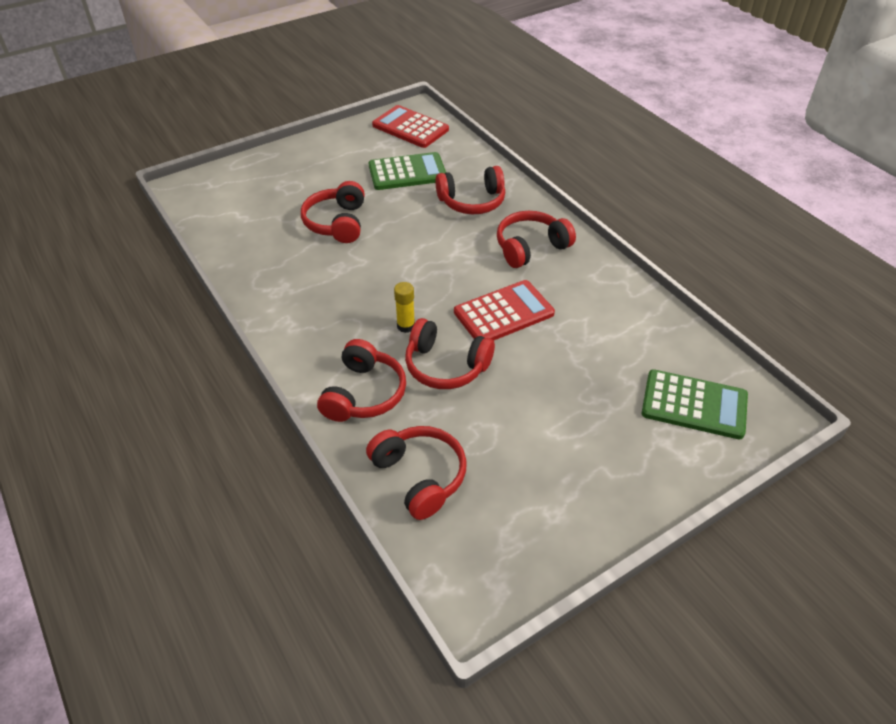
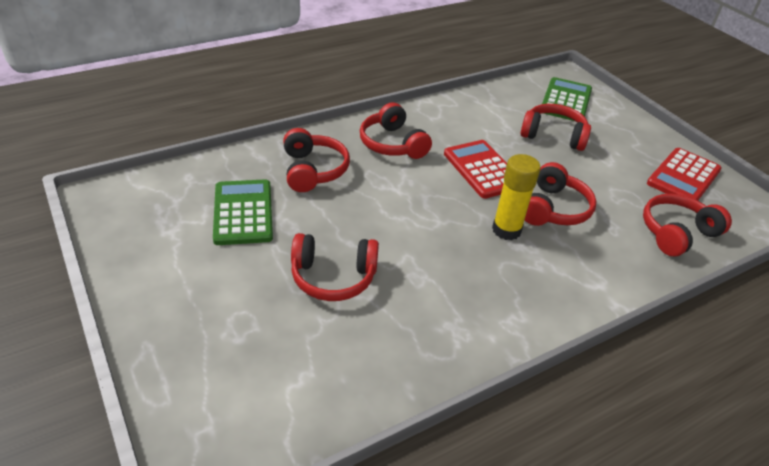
camera: 90 degrees left, 5 degrees down
red headphones [317,339,406,422] -> red headphones moved to [520,104,591,151]
red calculator [372,105,449,148] -> red calculator moved to [647,148,721,201]
yellow glue stick [394,282,415,333] -> yellow glue stick [492,154,540,240], size x1.64

